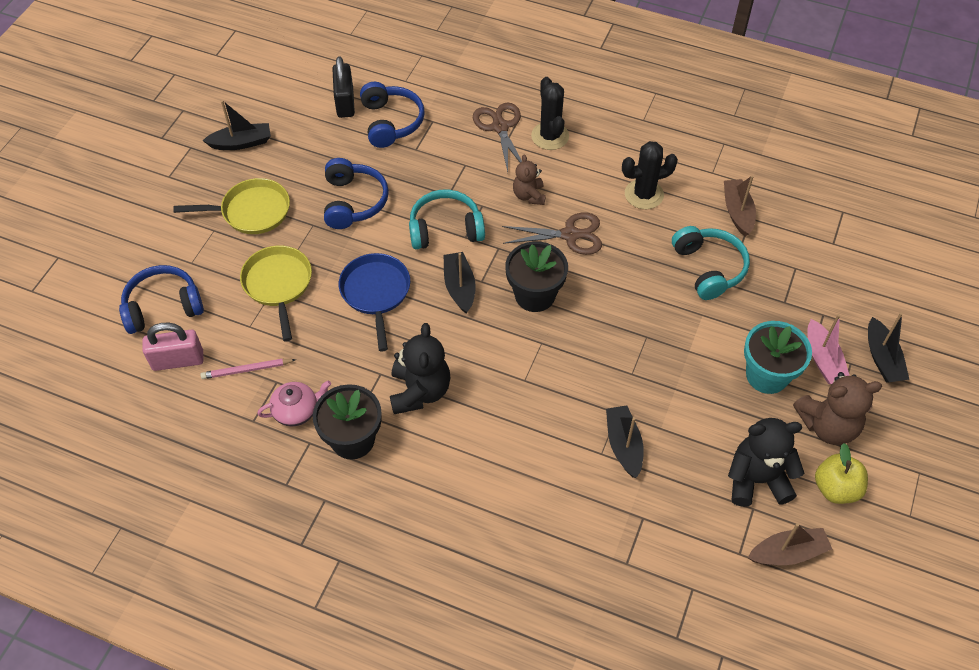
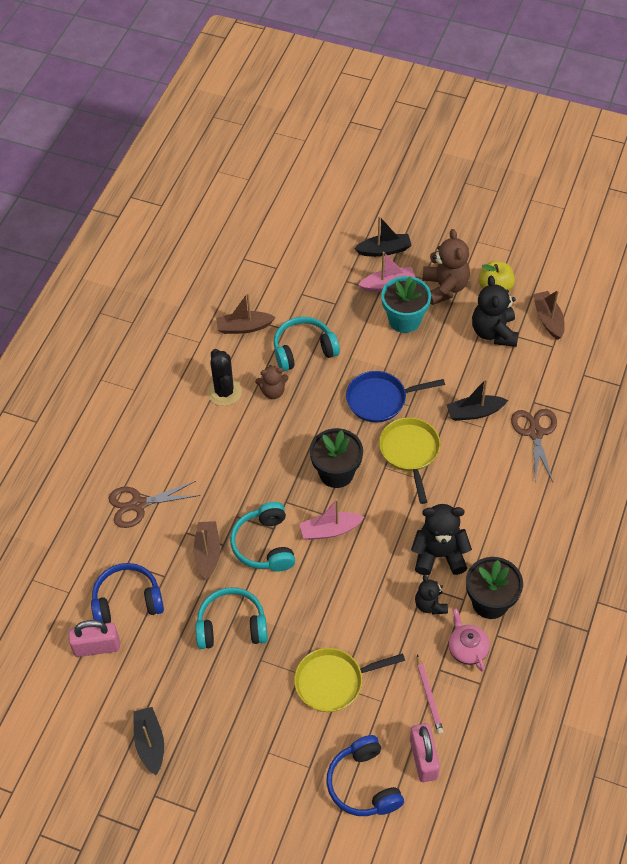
camera: 90 degrees left, 0 degrees up
yellow pan [173,178,290,234] -> yellow pan moved to [379,417,440,504]
blue headphones [324,158,389,229] -> turquoise headphones [195,587,268,649]
black padlock [332,56,355,118] -> pink padlock [69,620,120,657]
blue pan [339,253,410,351] -> blue pan moved to [346,371,445,423]
black boat [444,252,476,313] -> pink boat [299,499,364,540]
brown scissors [502,212,602,255] -> brown scissors moved to [511,409,557,482]
brown teddy bear [513,154,546,205] -> brown teddy bear moved to [255,365,288,399]
black cactus [531,77,569,150] -> none
none -> brown boat [193,521,220,580]
none -> black teddy bear [415,575,448,614]

